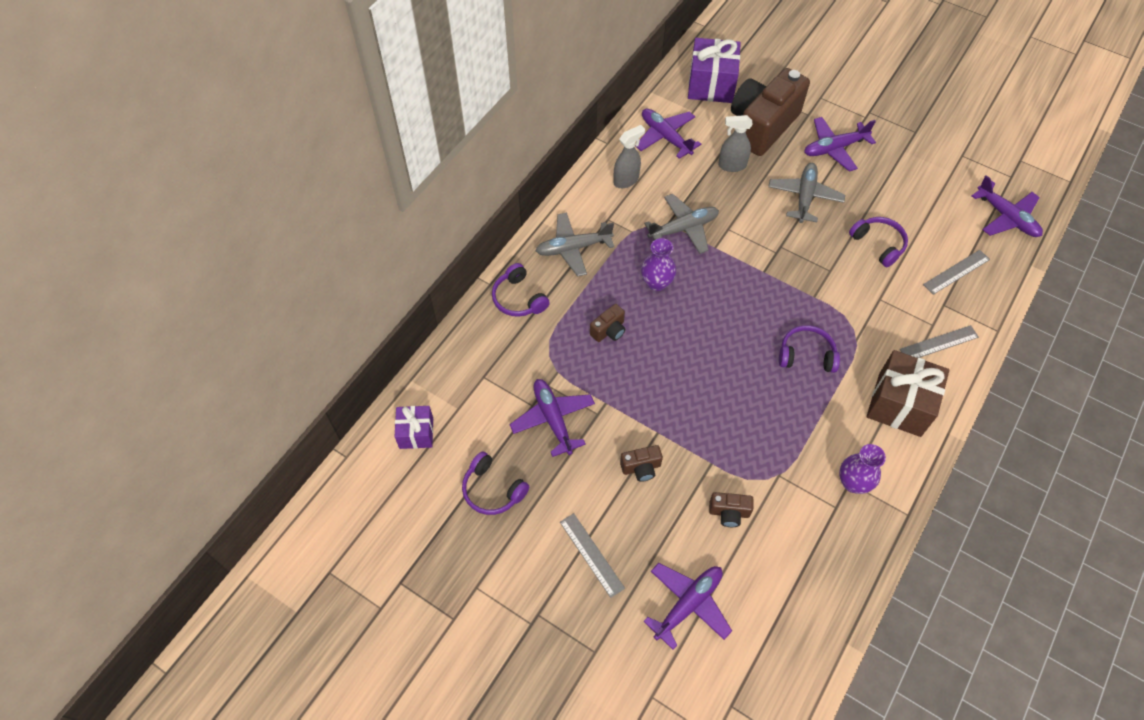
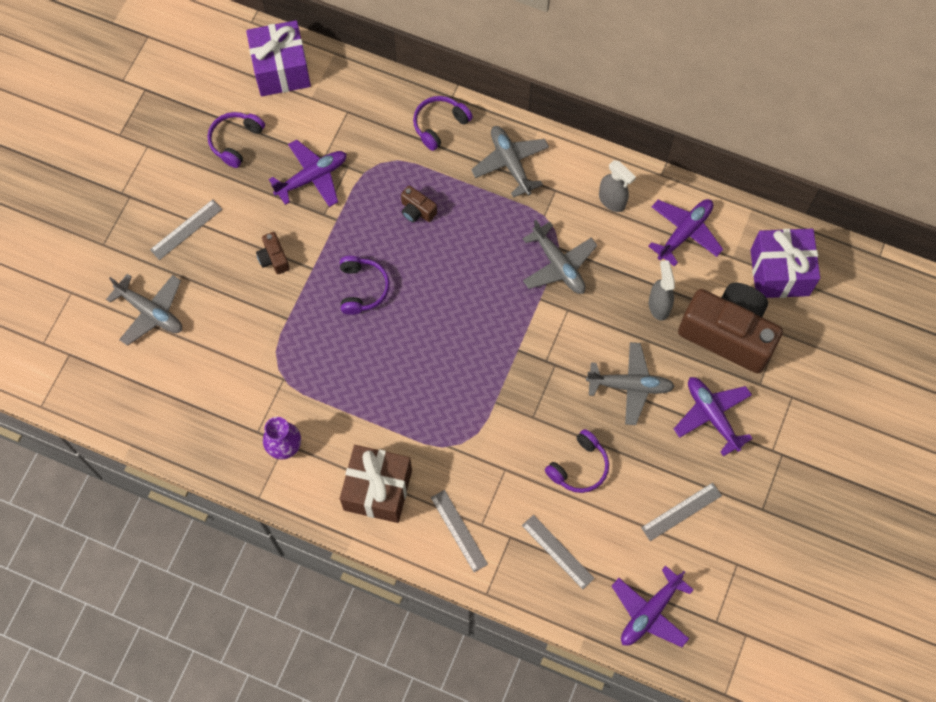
camera: 80 degrees right, 10 degrees up
purple gift [395,406,433,449] -> purple gift [246,20,311,96], size x1.71
purple vase [641,238,676,291] -> none
purple plane [643,563,732,650] -> grey plane [106,274,182,346]
brown camera [709,492,753,527] -> none
purple headphones [779,325,840,373] -> purple headphones moved to [340,256,390,315]
none -> grey ruler [641,483,722,541]

